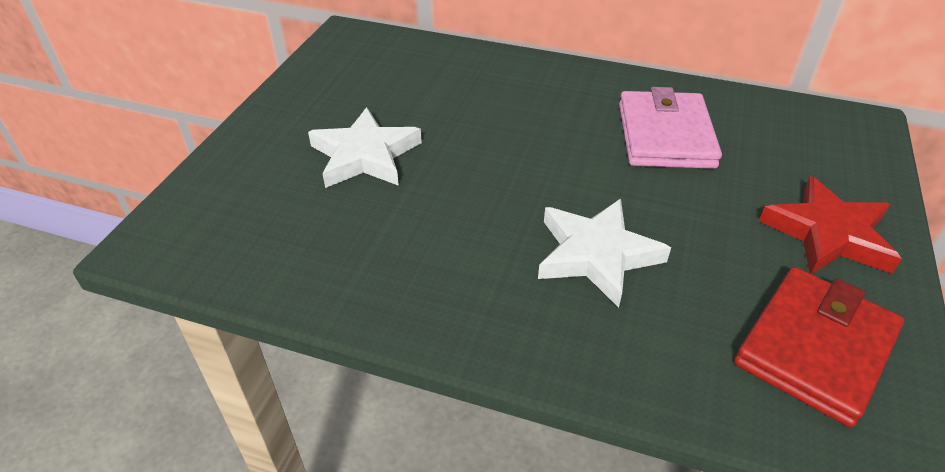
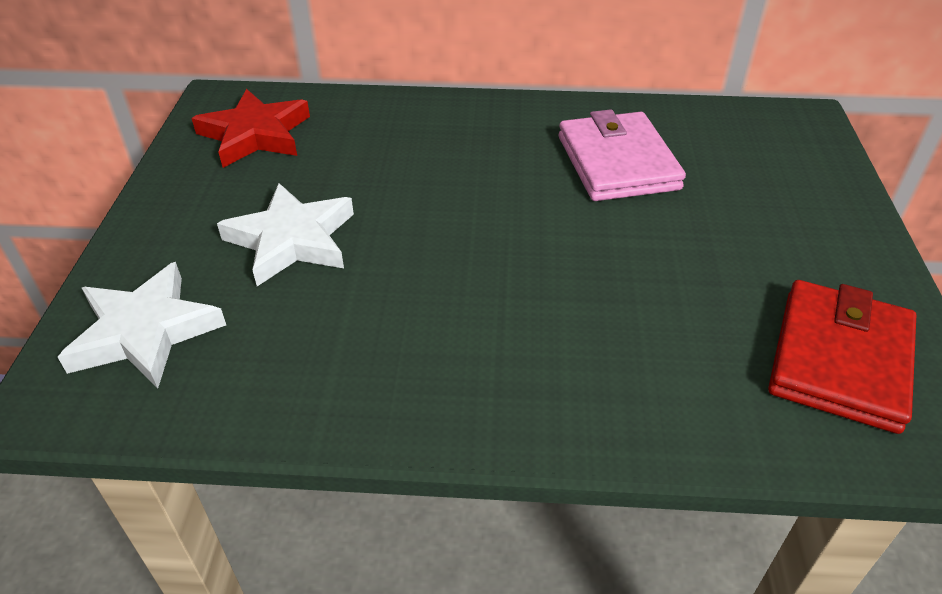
camera: 15 degrees left, 0 degrees up
white star [538,199,671,308] -> white star moved to [58,262,226,388]
red star [759,176,902,274] -> red star moved to [191,89,310,168]

